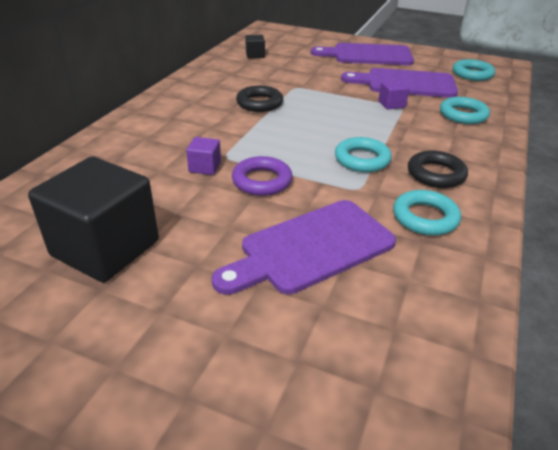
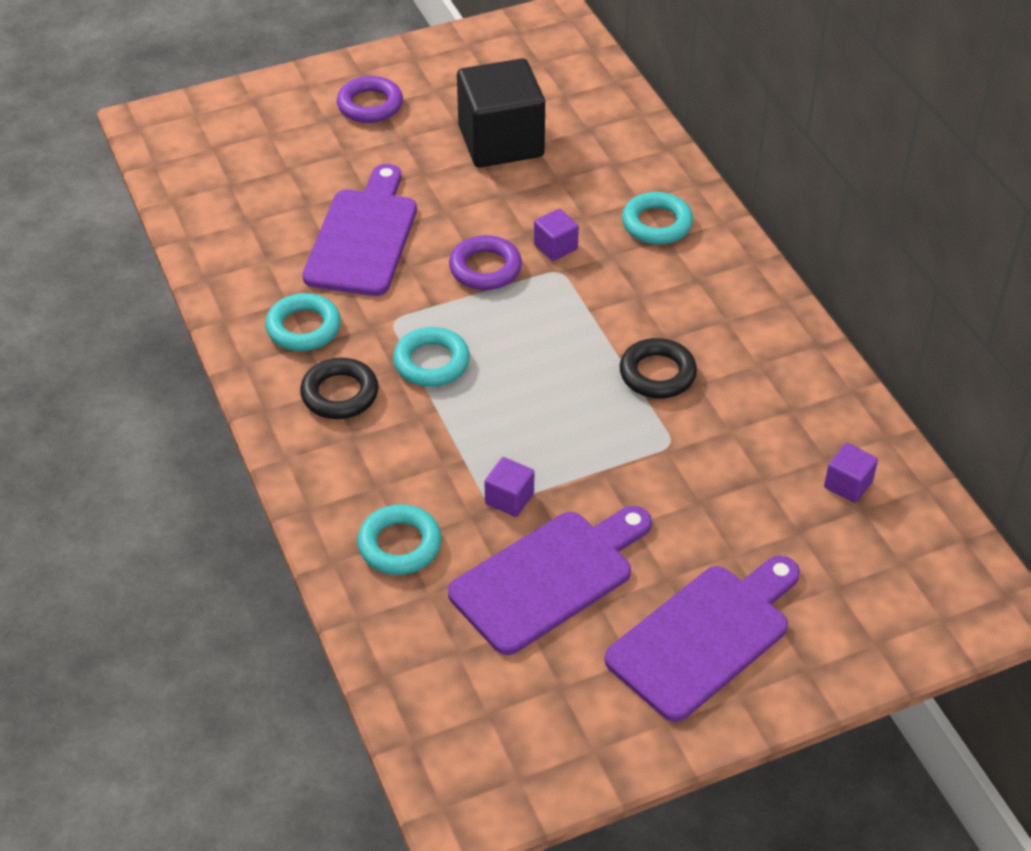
camera: 135 degrees right, 10 degrees up
black cube [245,35,265,58] -> purple cube [824,443,878,503]
turquoise ring [452,59,495,81] -> turquoise ring moved to [622,192,693,244]
none -> purple ring [337,76,403,123]

